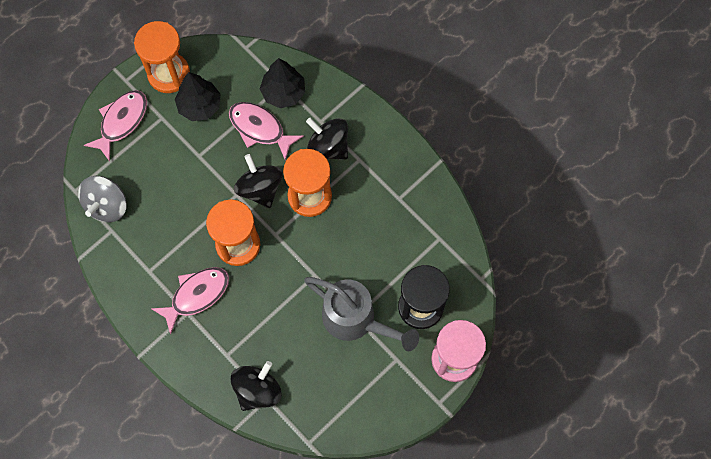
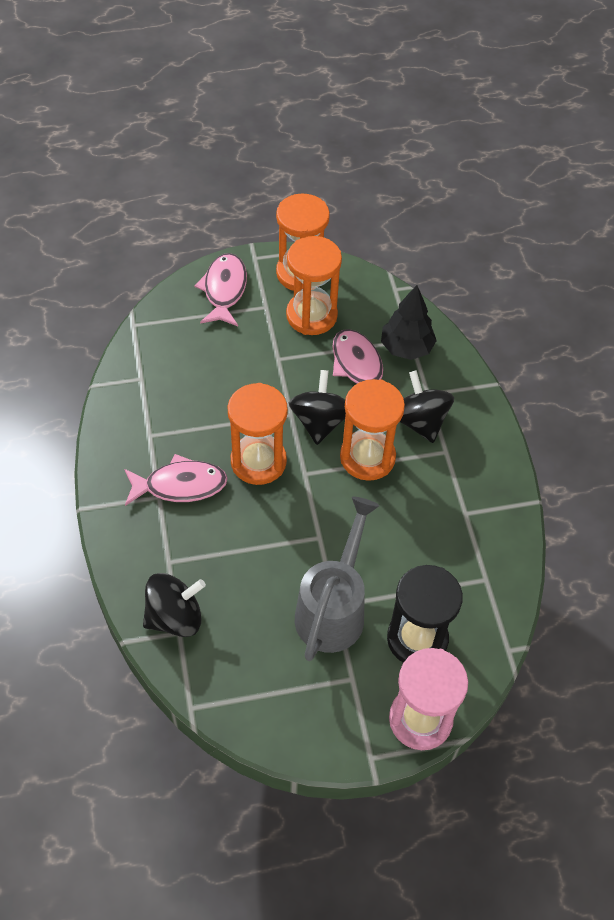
camera: 30 degrees right, 15 degrees down
grey spinning top [78,176,127,222] -> none
pink fish [84,90,147,161] -> pink fish turned 60 degrees counterclockwise [195,253,247,326]
black tree [175,72,220,121] -> orange hourglass [286,236,342,335]
grey watering can [304,277,419,351] -> grey watering can turned 135 degrees counterclockwise [295,497,380,661]

